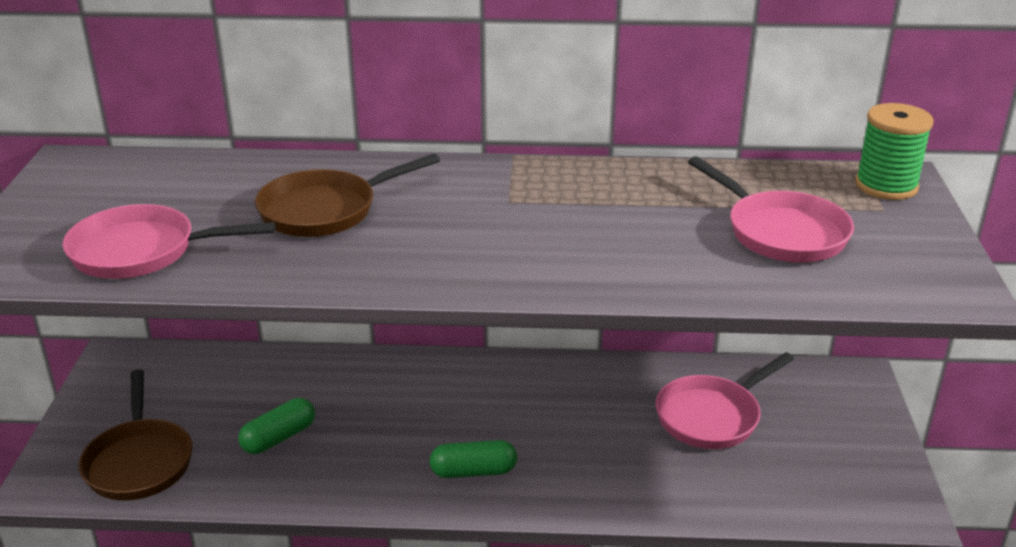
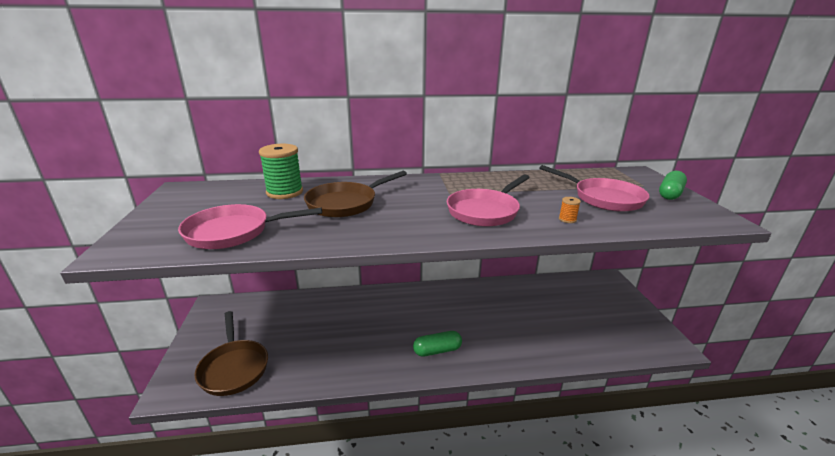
camera: 10 degrees left, 5 degrees down
green capsule [238,398,315,454] -> green capsule moved to [659,171,687,200]
pink pan [656,352,794,449] -> pink pan moved to [447,174,530,227]
green spool [855,103,934,200] -> green spool moved to [259,144,303,199]
none -> orange spool [559,197,581,223]

